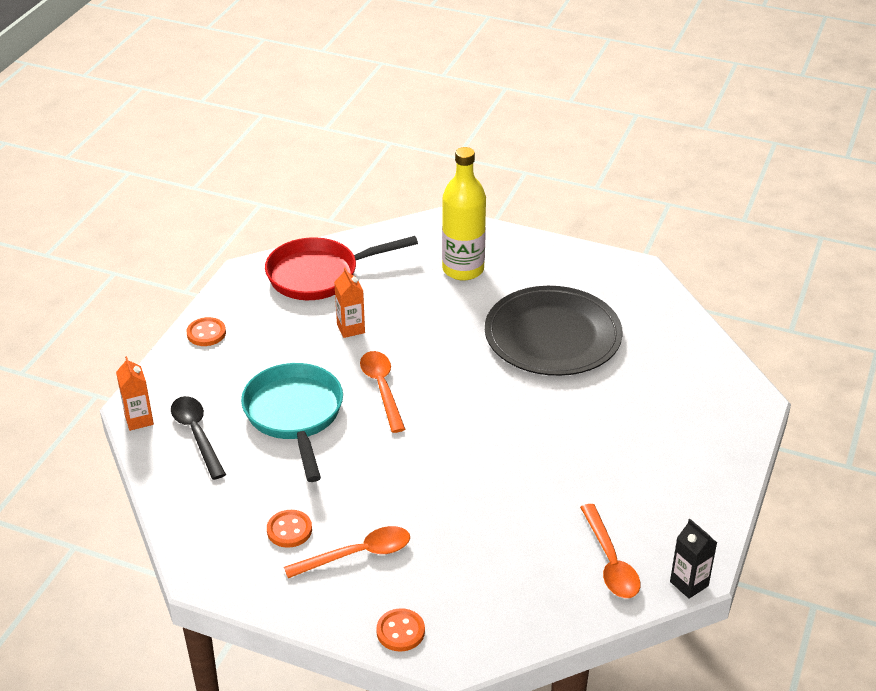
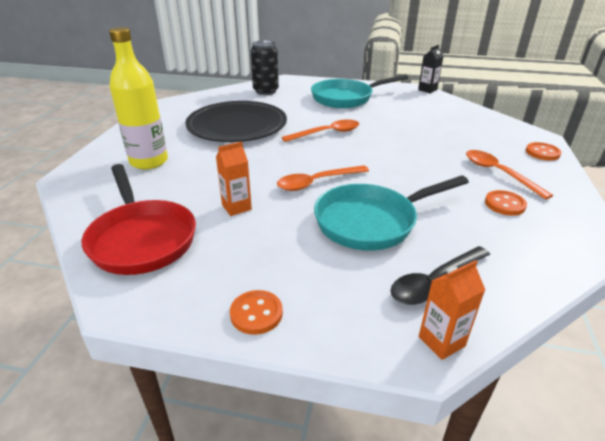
camera: 100 degrees left, 5 degrees down
orange spoon [580,504,640,598] -> orange spoon moved to [282,120,359,142]
none -> black can [251,40,279,95]
none -> turquoise pan [311,74,408,108]

